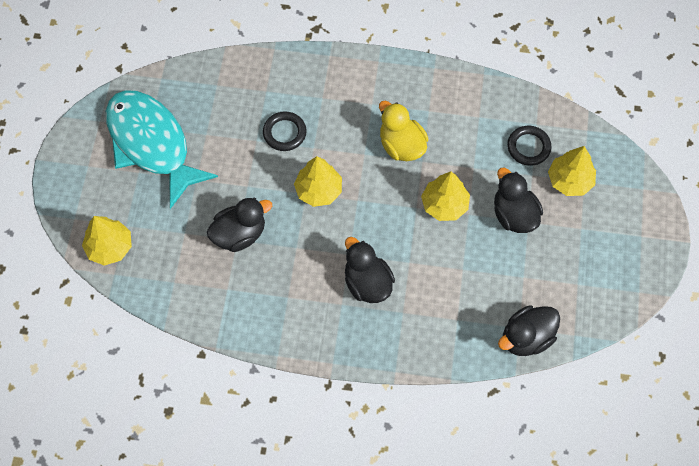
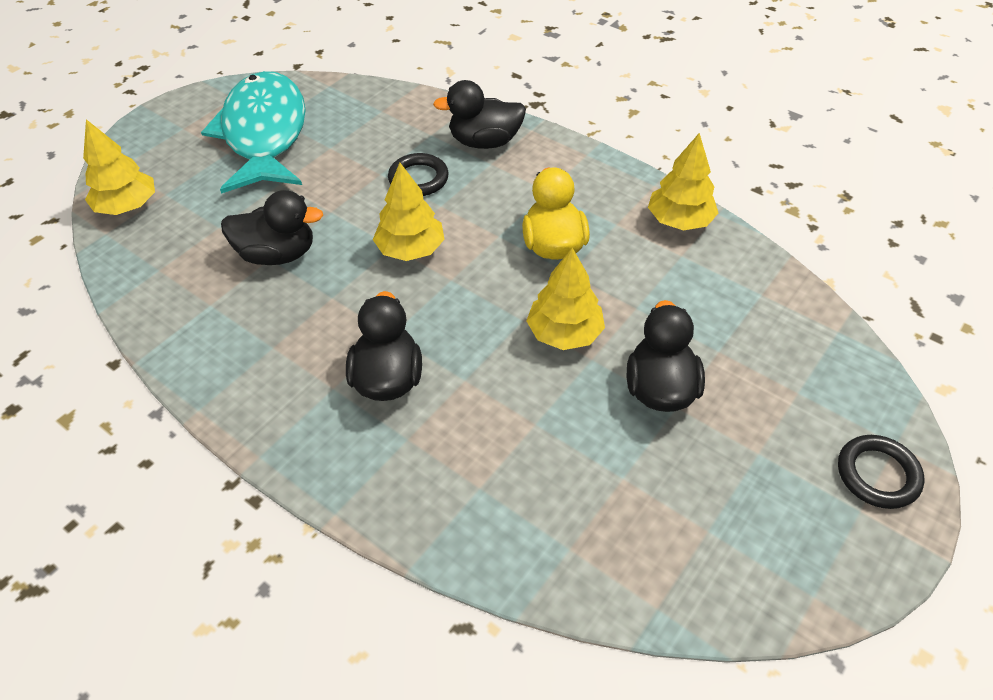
camera: 30 degrees right, 15 degrees down
black duck [498,305,560,356] -> black duck moved to [433,80,526,149]
black ring [507,126,552,166] -> black ring moved to [838,435,924,509]
yellow tree [548,146,596,196] -> yellow tree moved to [648,133,718,231]

